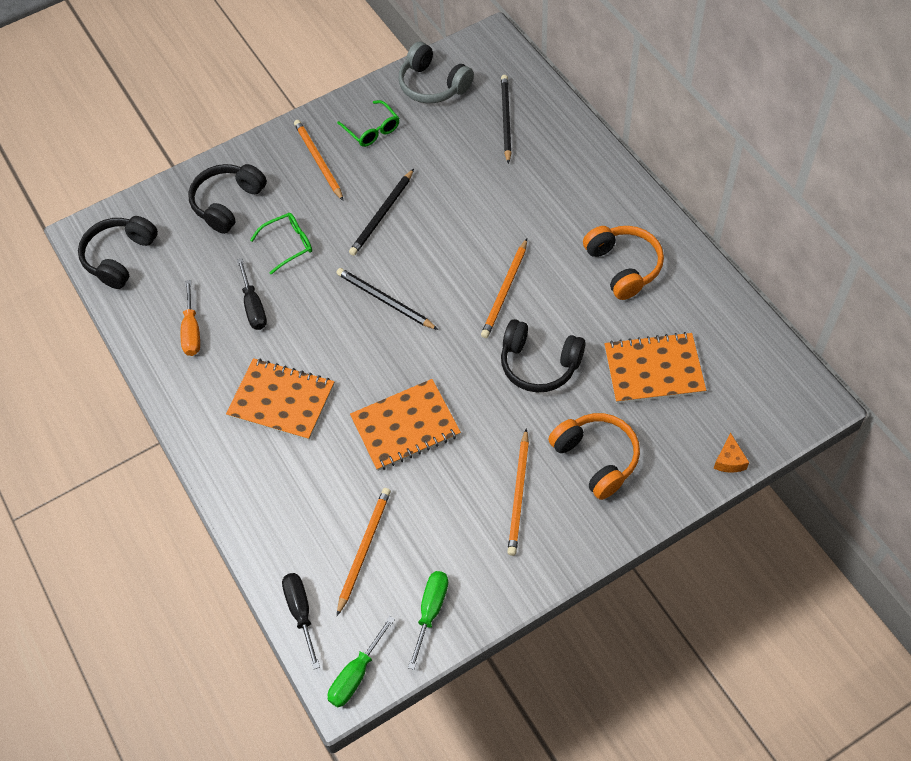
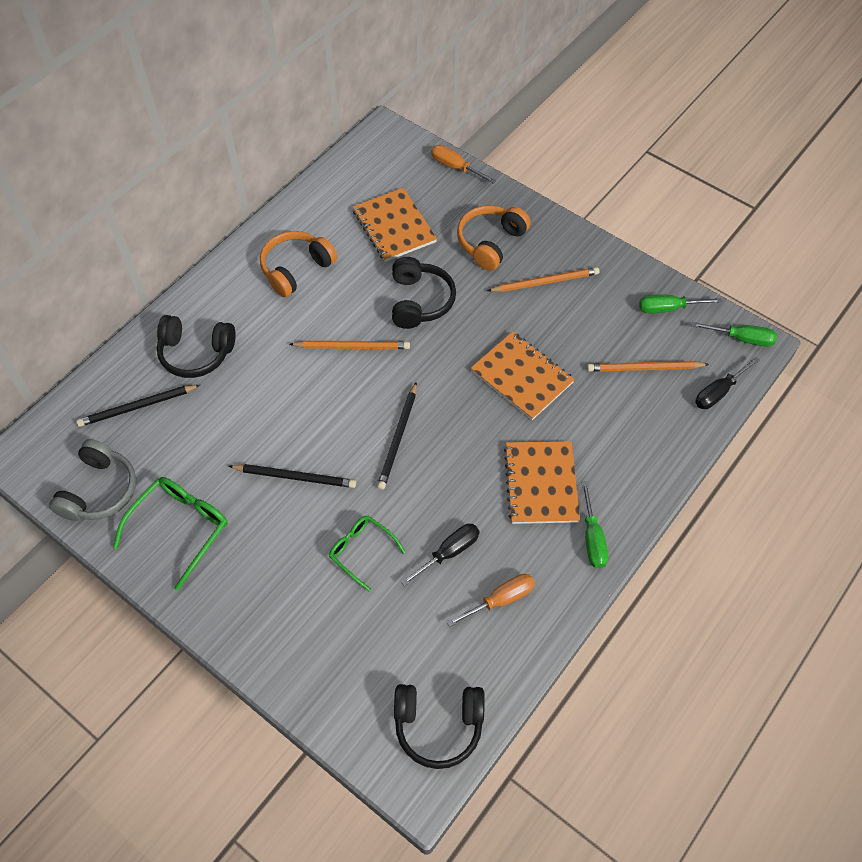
camera: 115 degrees left, 0 degrees up
black headphones [188,164,267,234] -> black headphones moved to [157,315,236,378]
orange pencil [294,120,343,201] -> none
green glasses [337,100,399,147] -> green glasses [113,477,228,591], size x1.55
orange cheese [714,433,749,473] -> orange screwdriver [431,145,496,184]
none -> green screwdriver [581,481,608,568]

